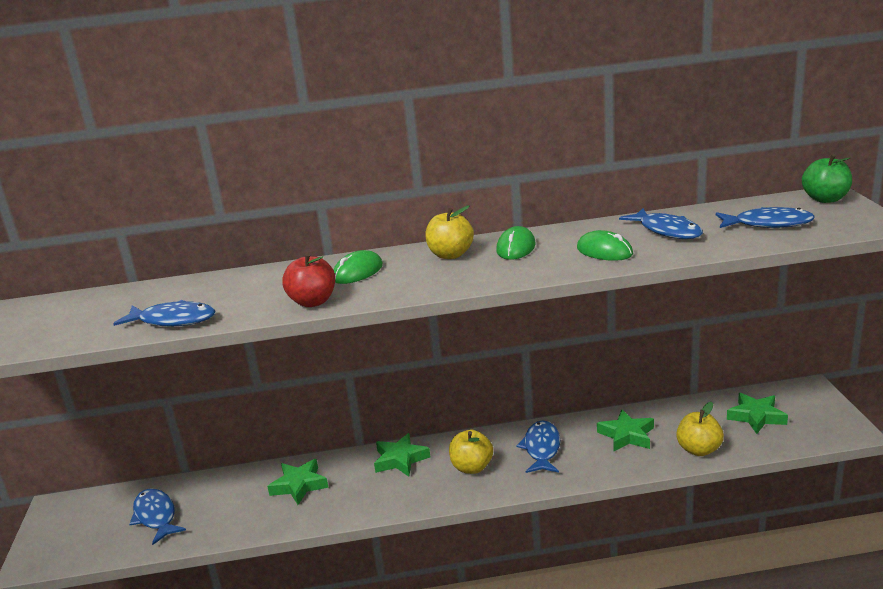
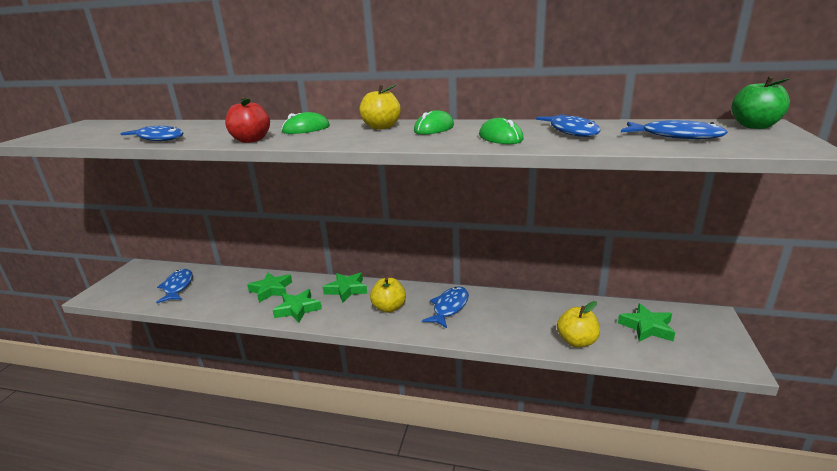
camera: 20 degrees right, 0 degrees up
green star [597,410,654,451] -> green star moved to [273,289,322,323]

